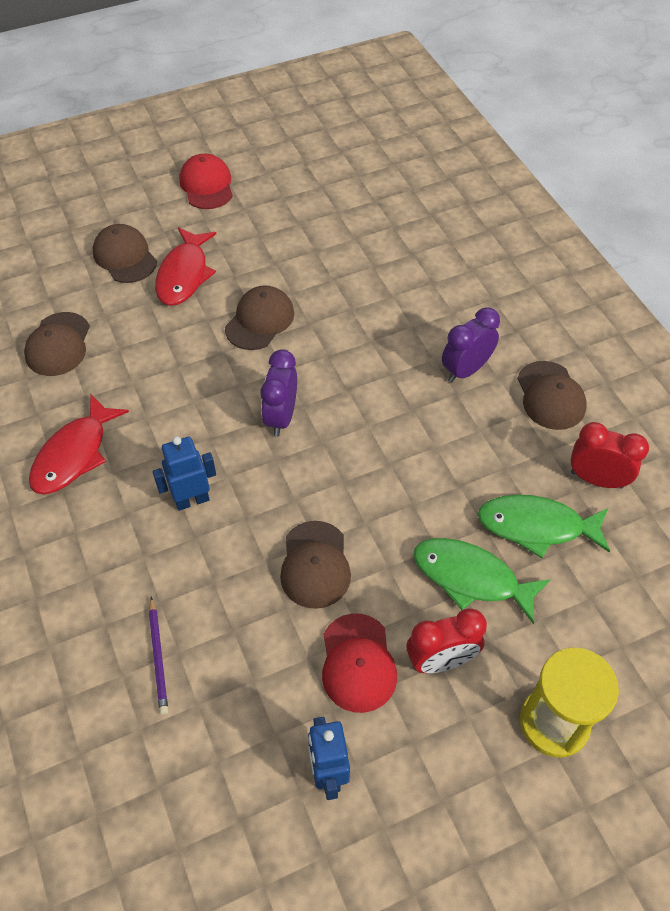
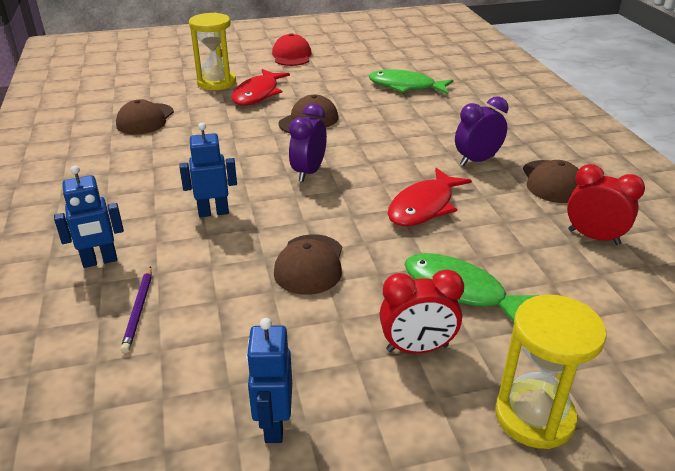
camera: 10 degrees right, 20 degrees down
red fish [29,395,129,494] -> red fish moved to [388,168,472,226]
brown cap [93,224,157,283] -> yellow hourglass [189,13,236,90]
red cap [322,613,397,713] -> none
green fish [478,494,610,558] -> green fish moved to [369,69,454,94]
none -> blue robot [54,165,124,268]

